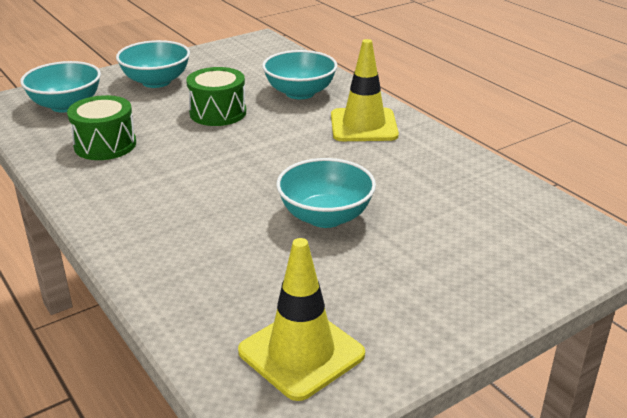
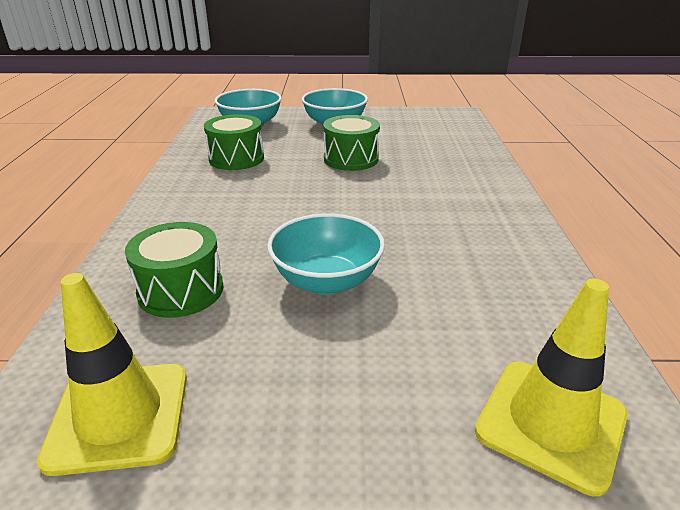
camera: 35 degrees right, 0 degrees up
turquoise bowl [262,50,337,99] -> none
yellow traffic cone [331,39,399,141] -> yellow traffic cone moved to [475,279,628,496]
none -> green drum [125,222,223,318]

